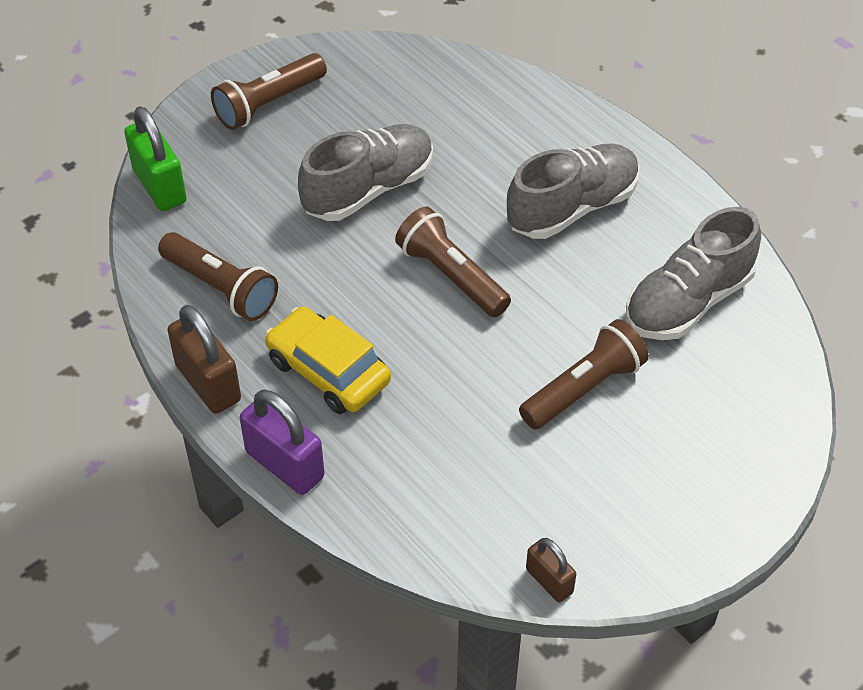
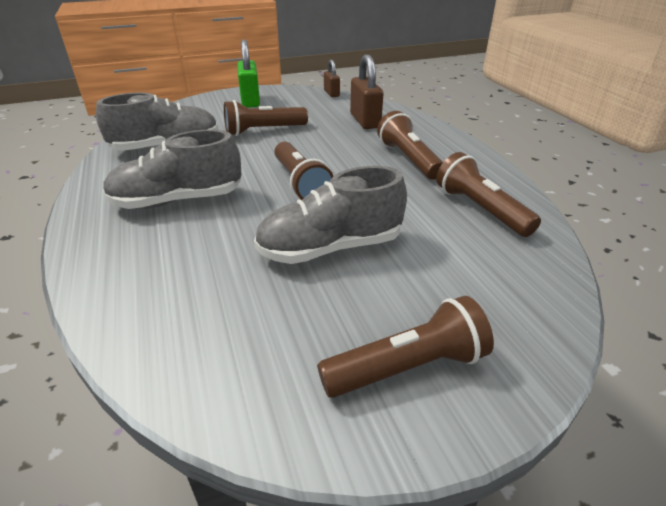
camera: 160 degrees left, 15 degrees down
green padlock [124,106,187,211] -> green padlock moved to [238,39,260,108]
brown padlock [168,305,241,414] -> brown padlock moved to [350,54,383,129]
purple padlock [240,390,325,495] -> none
yellow car [265,306,391,414] -> brown flashlight [377,111,443,180]

